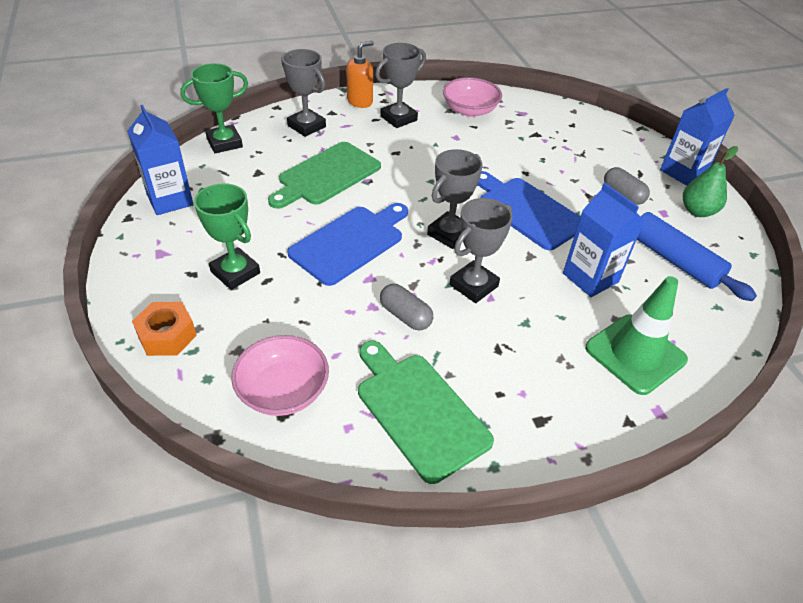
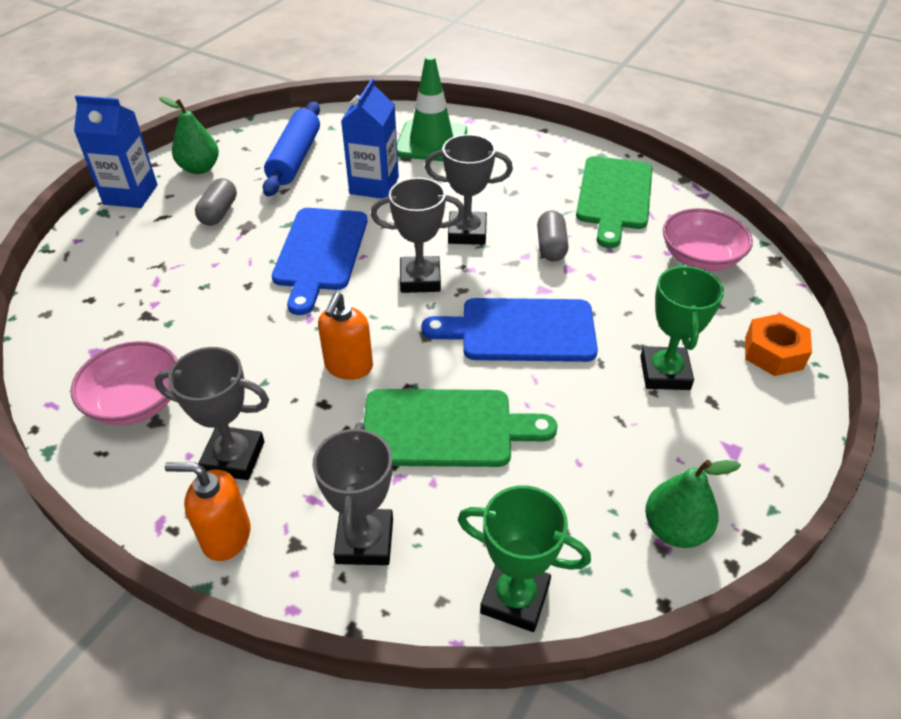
camera: 130 degrees left, 0 degrees up
blue carton [127,105,194,215] -> green pear [645,460,741,548]
none -> orange soap dispenser [318,292,373,380]

